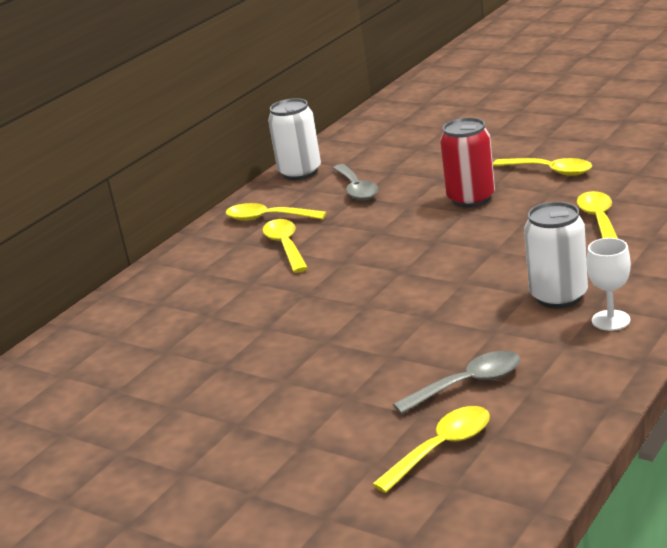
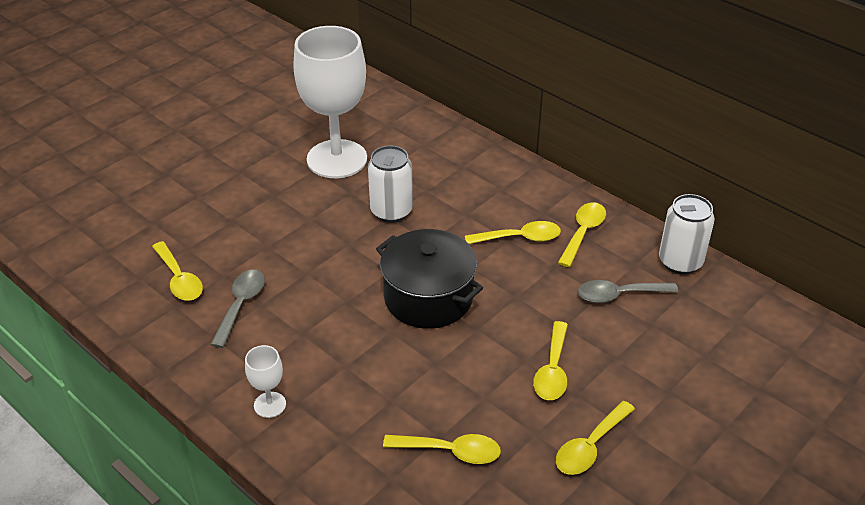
camera: 95 degrees right, 15 degrees up
grey spoon [393,351,520,414] -> grey spoon turned 150 degrees counterclockwise [210,270,265,348]
red can [440,118,495,208] -> yellow spoon [533,321,568,400]
white can [524,202,588,308] -> white can moved to [368,145,413,223]
none -> white goblet [293,26,367,178]
none -> black pot [376,229,483,329]

